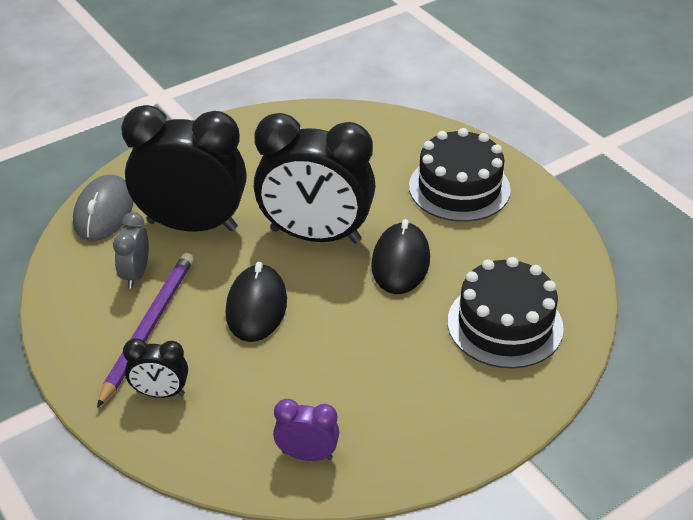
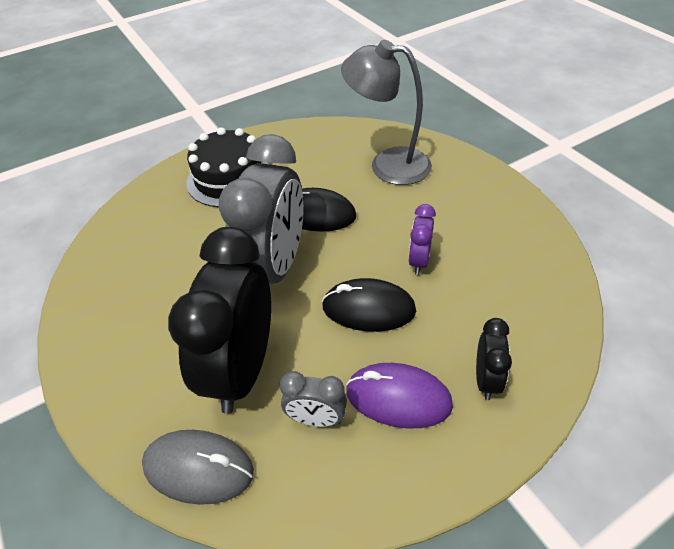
camera: 85 degrees left, 5 degrees up
purple pencil [97,253,194,408] -> purple mouse [346,363,453,429]
black clock [254,113,376,243] -> grey clock [219,134,304,284]
purple clock [273,399,339,461] -> purple clock moved to [408,204,436,275]
black cake [447,257,564,368] -> grey lamp [341,40,432,185]

